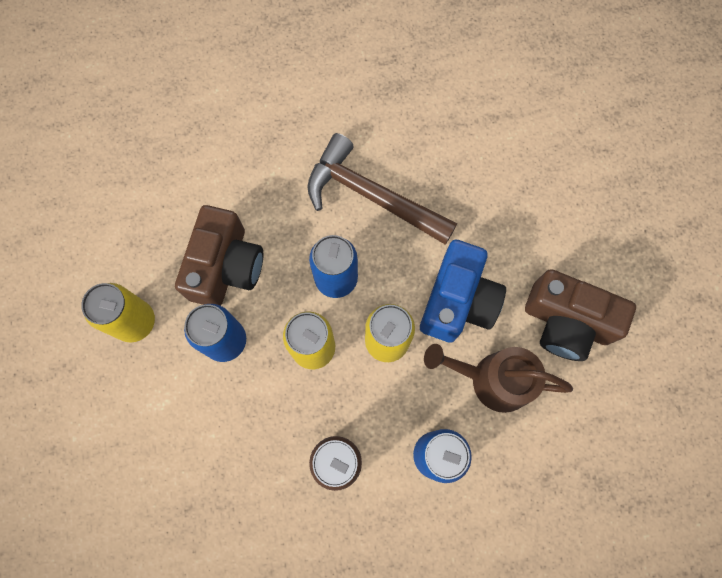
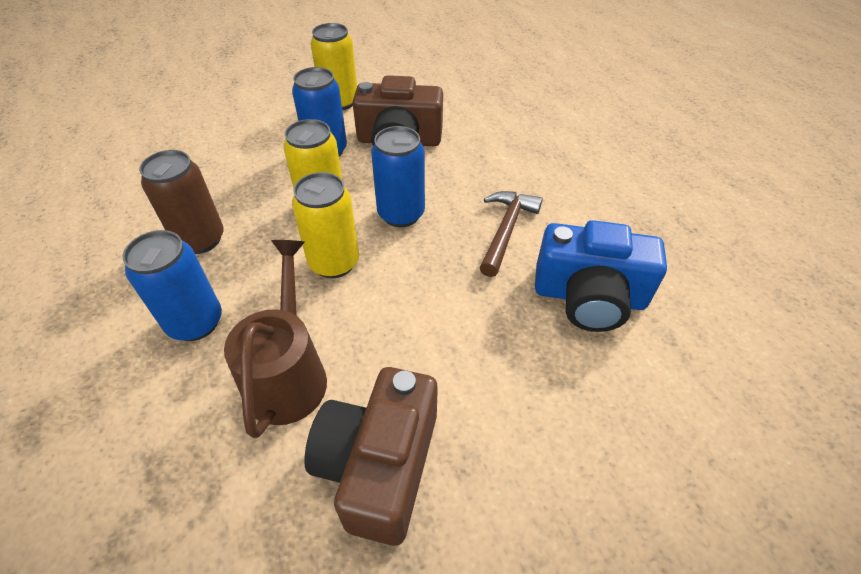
camera: 80 degrees right, 25 degrees down
brown hammer [307,133,457,245] -> brown hammer [479,191,543,277], size x0.63
blue camera [420,240,506,343] -> blue camera moved to [535,220,667,332]

